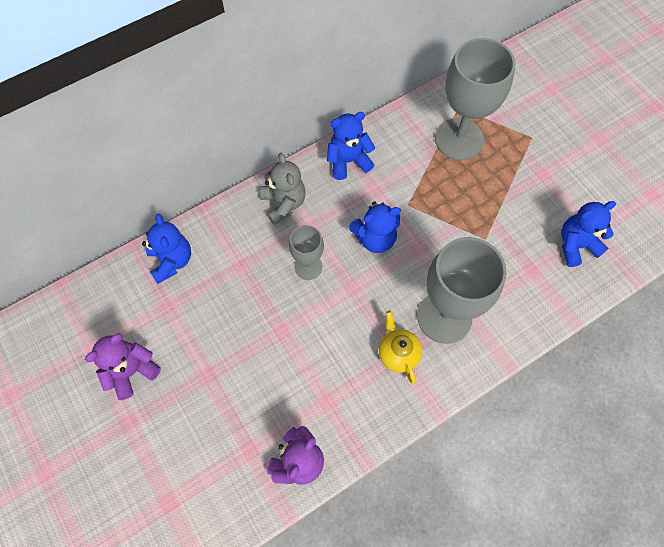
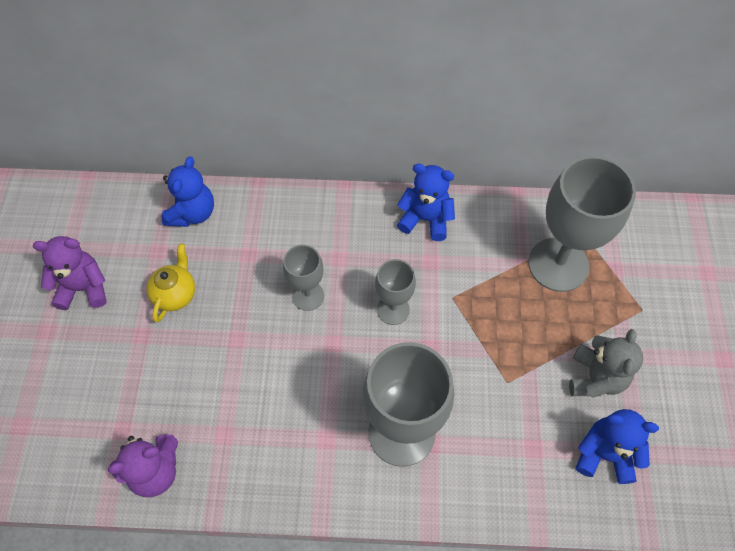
camera: 35 degrees right, 5 degrees down
grey teddy bear [260,153,306,225] -> grey teddy bear moved to [569,329,643,398]
blue teddy bear [349,201,401,253] -> grey goblet [375,259,416,325]
yellow teapot [379,311,422,384] -> yellow teapot moved to [147,243,195,322]

